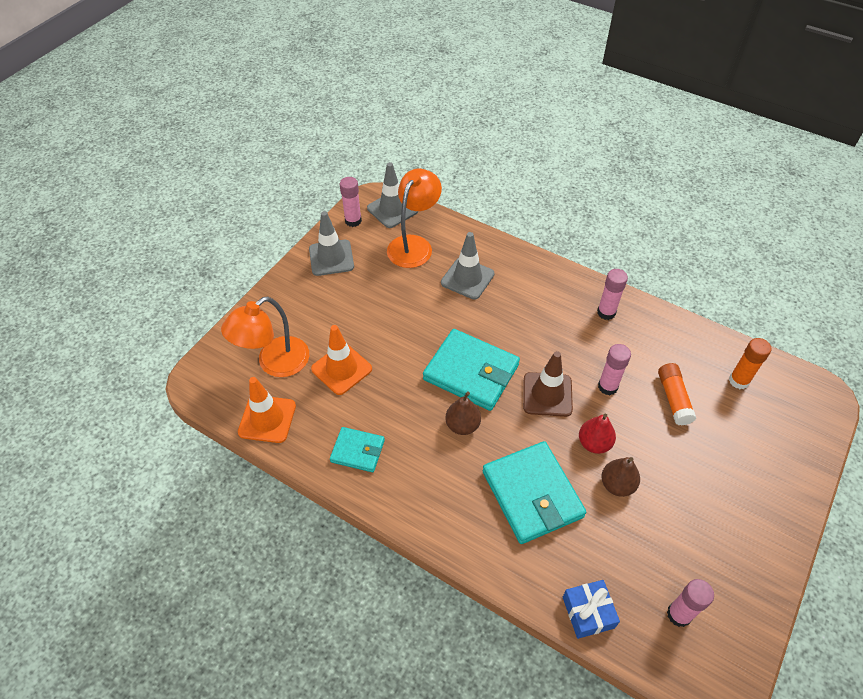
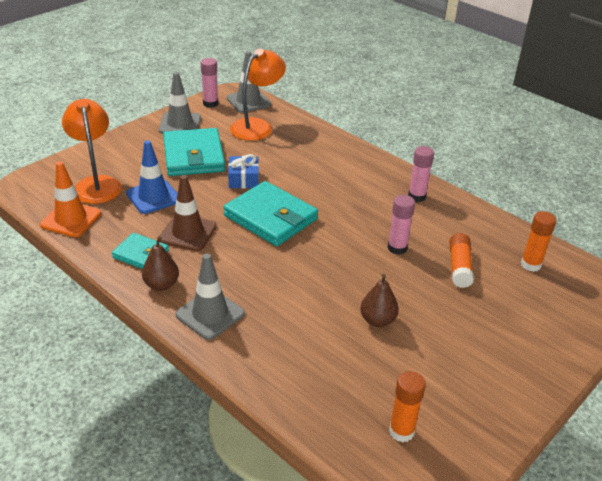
camera: 10 degrees right, 15 degrees down
orange lamp [221,296,309,377] -> orange lamp turned 105 degrees clockwise [62,99,122,204]
orange traffic cone [311,325,372,395] -> blue traffic cone [126,140,178,214]
grey traffic cone [441,232,495,299] -> grey traffic cone moved to [176,253,245,340]
brown pear [445,392,481,435] -> brown pear moved to [142,236,179,291]
turquoise wallet [483,441,586,544] -> turquoise wallet moved to [163,128,225,176]
brown traffic cone [523,351,573,417] -> brown traffic cone moved to [160,175,217,251]
blue gift [563,580,620,639] -> blue gift moved to [228,154,259,189]
red pear [579,414,616,454] -> none
pink glue stick [667,579,714,627] -> orange glue stick [389,371,426,442]

